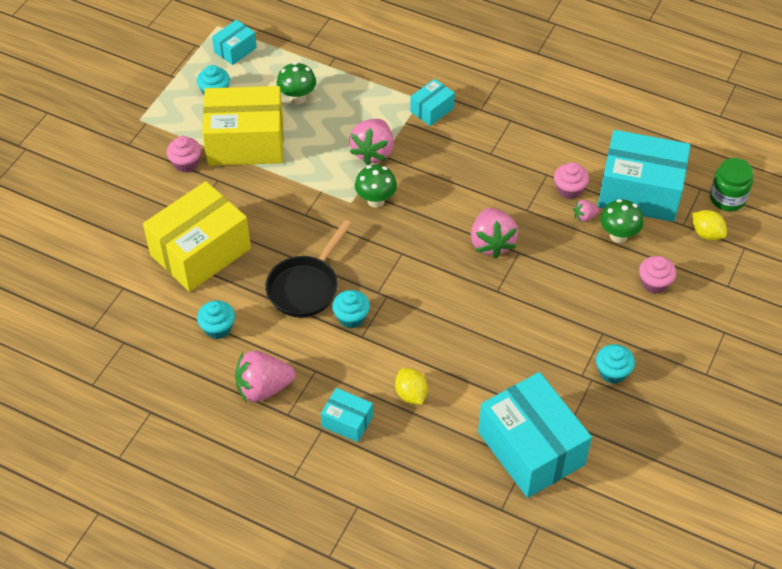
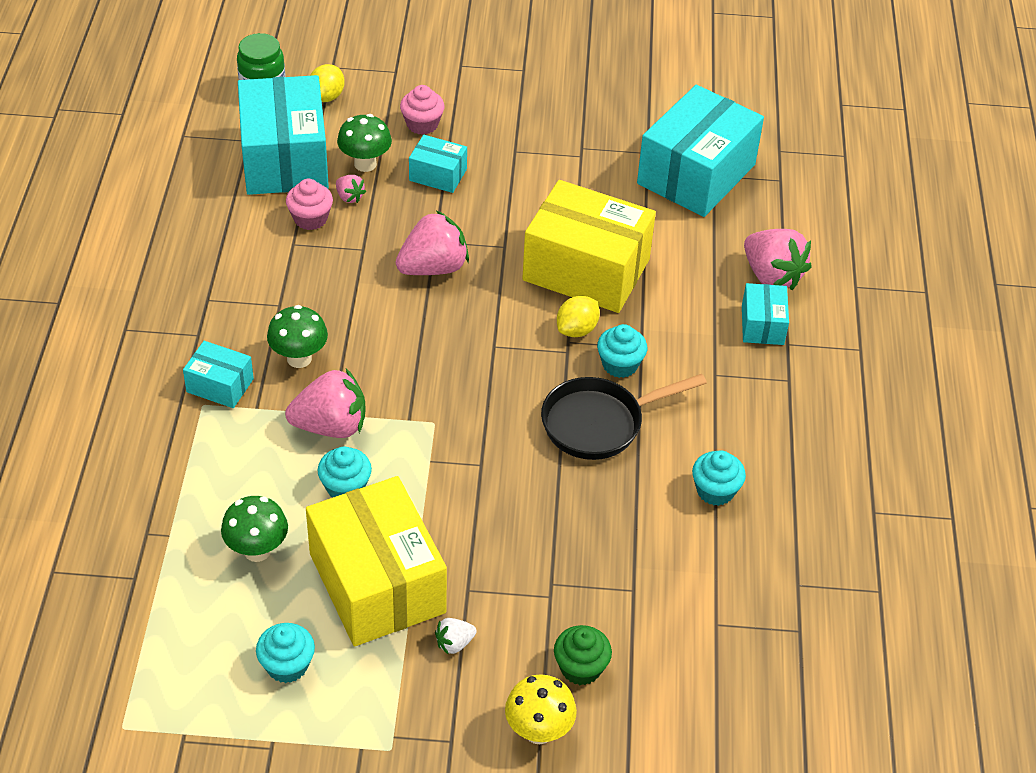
camera: 115 degrees left, 5 degrees down
yellow box [143,181,251,292] -> yellow box moved to [522,180,656,313]
pink cupcake [167,136,201,172] -> white strawberry [435,618,477,655]
turquoise box [212,20,257,65] -> turquoise box moved to [409,135,467,193]
pink strawberry [235,351,295,402] -> pink strawberry moved to [744,229,812,290]
black pan [265,220,352,318] -> black pan turned 150 degrees clockwise [541,374,707,460]
green mushroom [355,165,397,208] -> green mushroom moved to [267,305,328,368]
yellow lemon [395,368,428,405] -> yellow lemon moved to [557,295,600,337]
turquoise cupcake [596,344,635,384] -> turquoise cupcake moved to [317,447,372,497]
none -> yellow mushroom [505,674,577,744]
none -> green cupcake [554,625,612,685]

